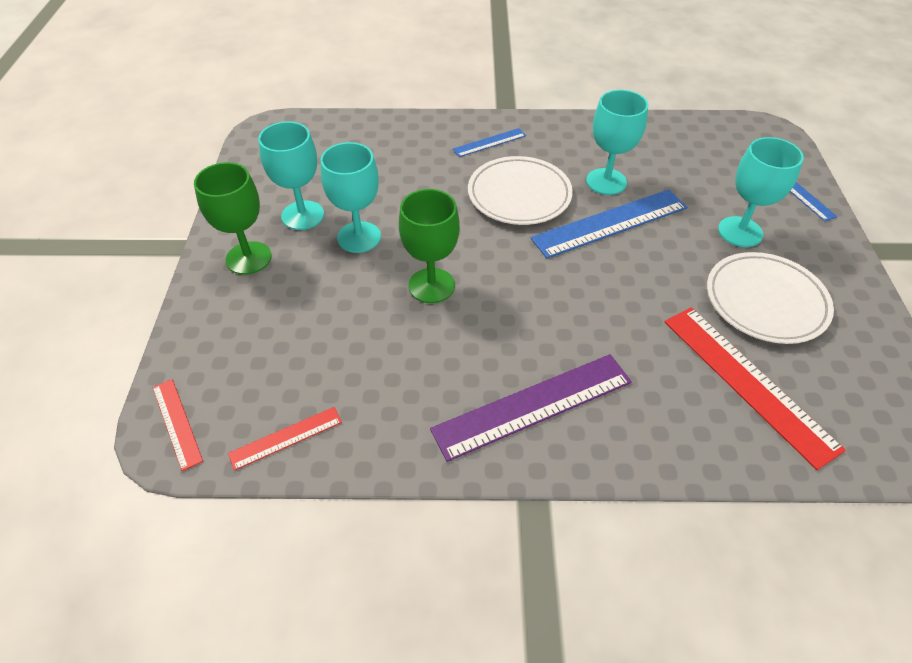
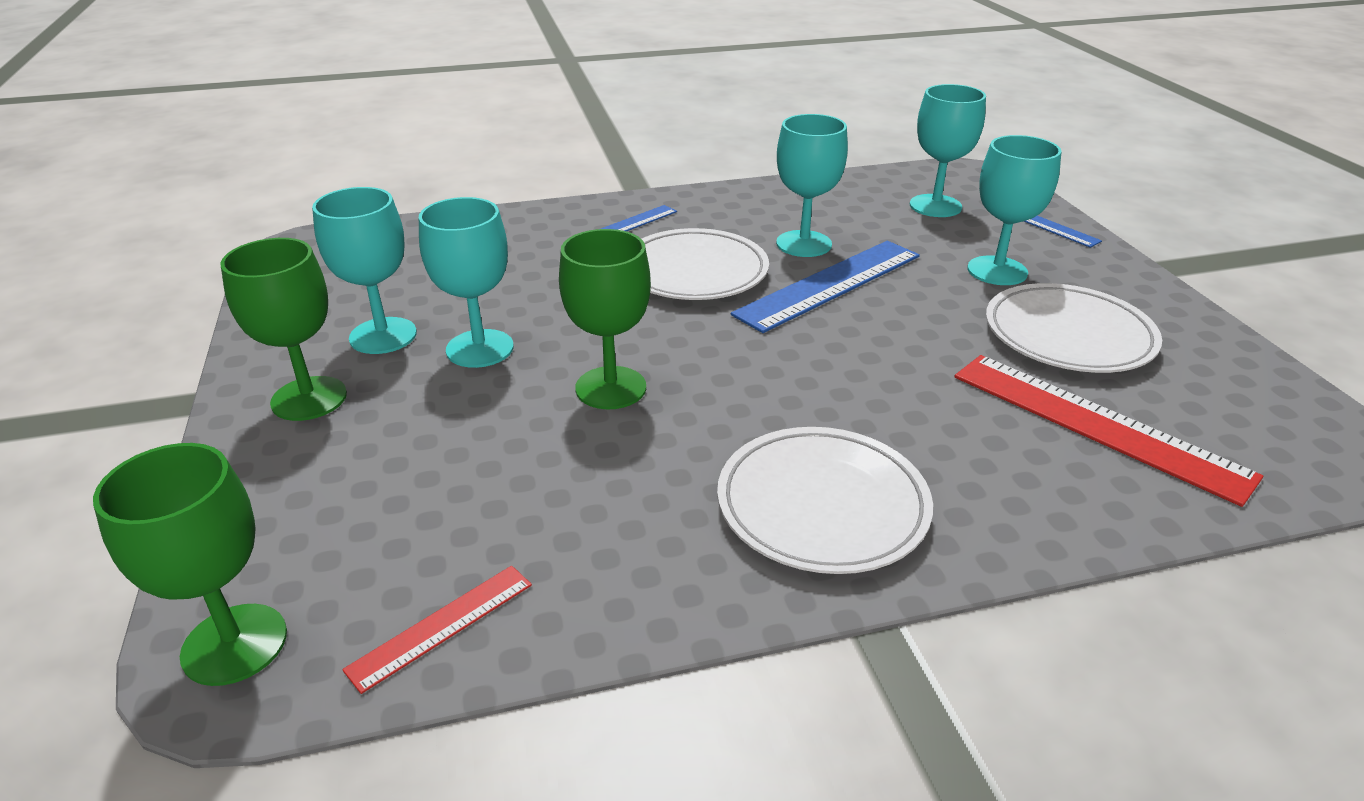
camera: 15 degrees left, 15 degrees down
red ruler [153,379,203,471] -> green goblet [93,443,287,686]
purple ruler [430,354,632,462] -> white plate [717,427,933,574]
none -> turquoise goblet [910,84,986,217]

